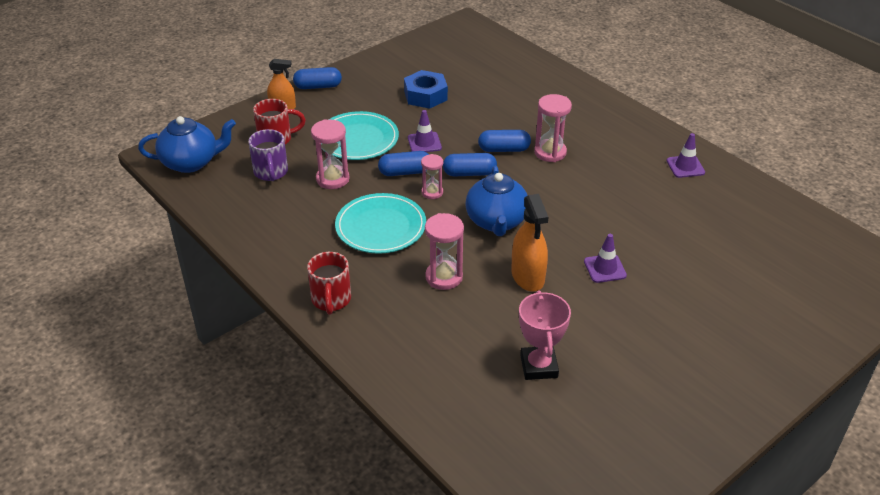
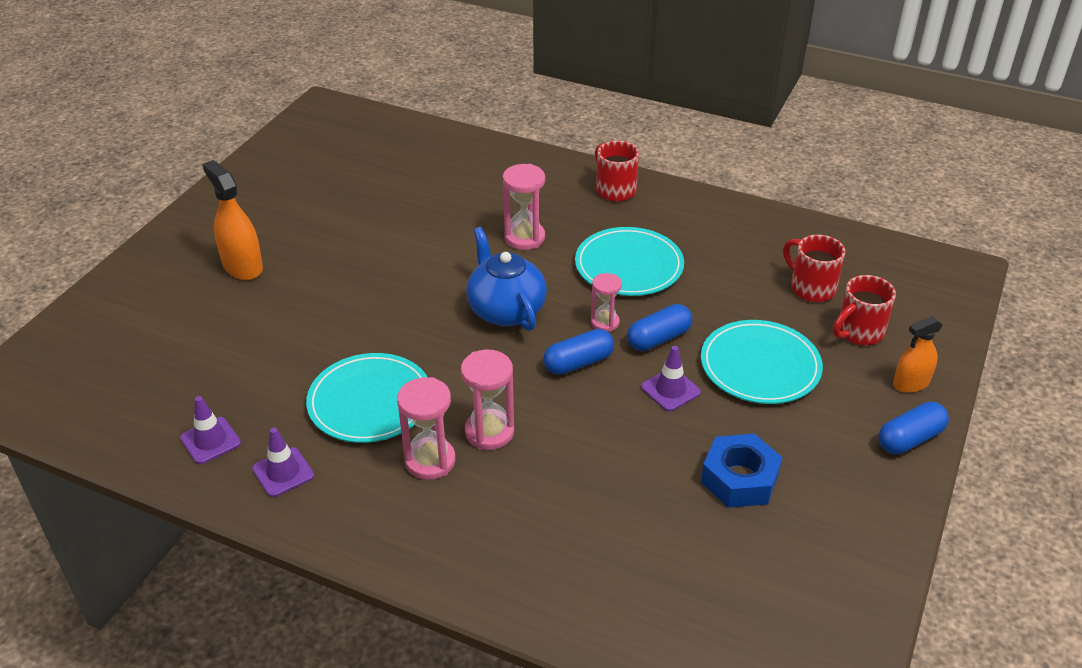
camera: 155 degrees right, 0 degrees up
blue teapot [138,116,236,173] -> none
purple mug [249,129,288,181] -> red mug [783,235,846,302]
pink hourglass [311,119,349,189] -> pink hourglass moved to [397,377,456,480]
blue capsule [478,130,531,152] -> none
orange spray bottle [511,194,548,292] -> orange spray bottle moved to [202,160,263,280]
pink trophy [519,291,571,380] -> none
purple traffic cone [584,234,627,283] -> purple traffic cone moved to [180,396,241,464]
none -> turquoise plate [306,353,427,443]

